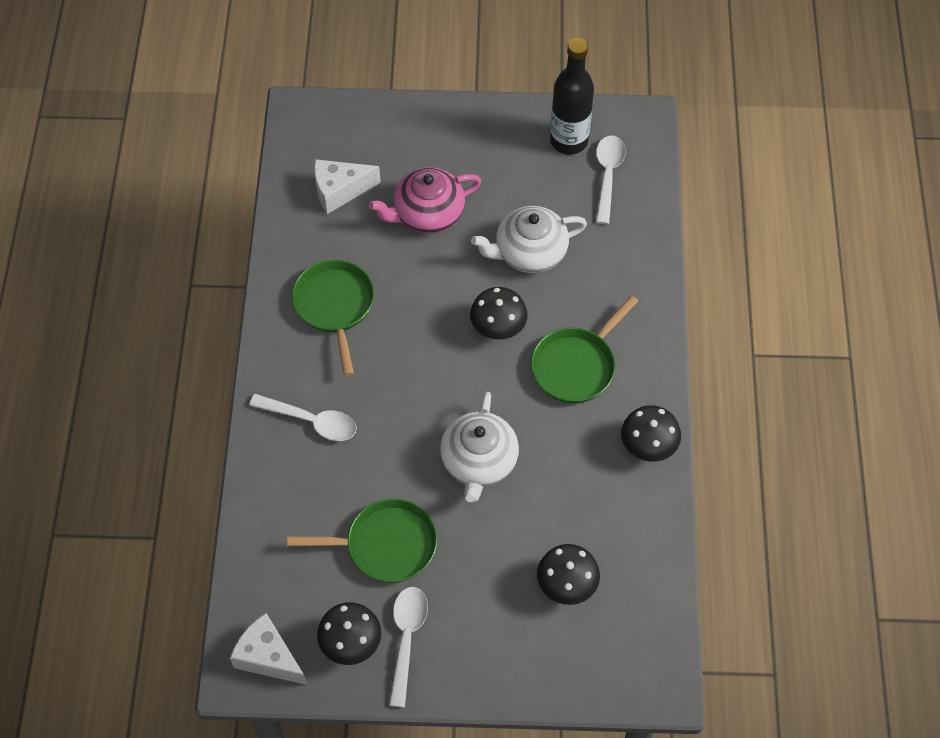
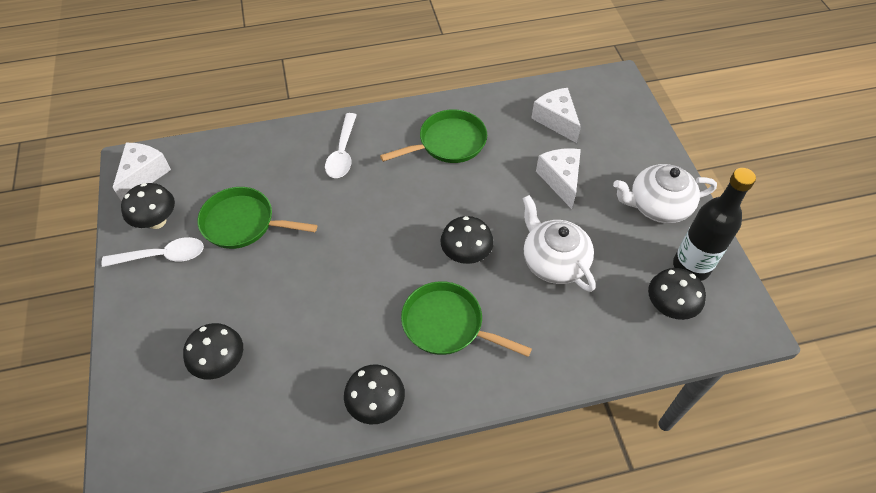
camera: 75 degrees right, 5 degrees down
green pan [287,498,437,583] -> green pan turned 120 degrees clockwise [197,187,317,249]
pink teapot [369,167,481,233] -> white cheese [536,148,581,209]
white teapot [440,392,519,503] -> white teapot moved to [613,164,717,223]
white spoon [596,136,626,224] -> black mushroom [648,268,706,320]

